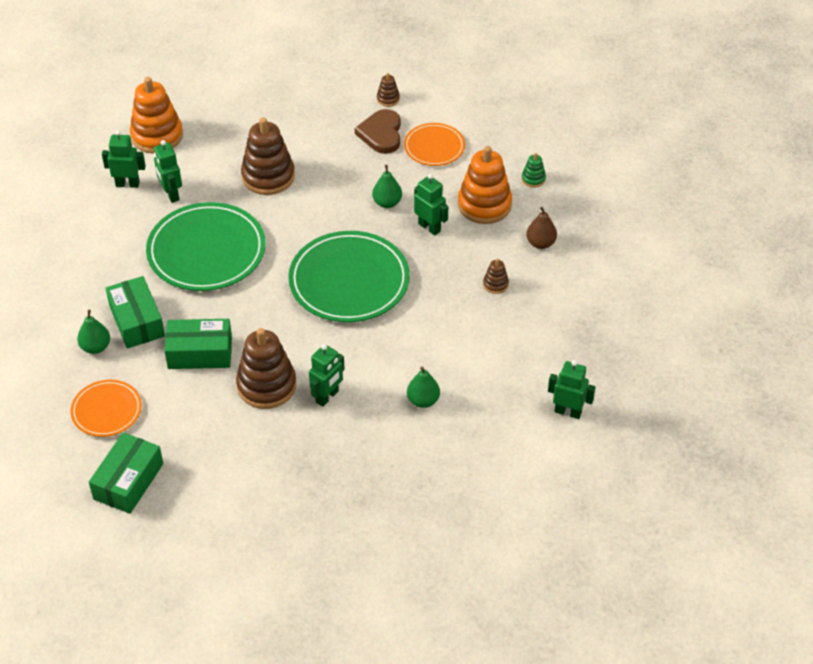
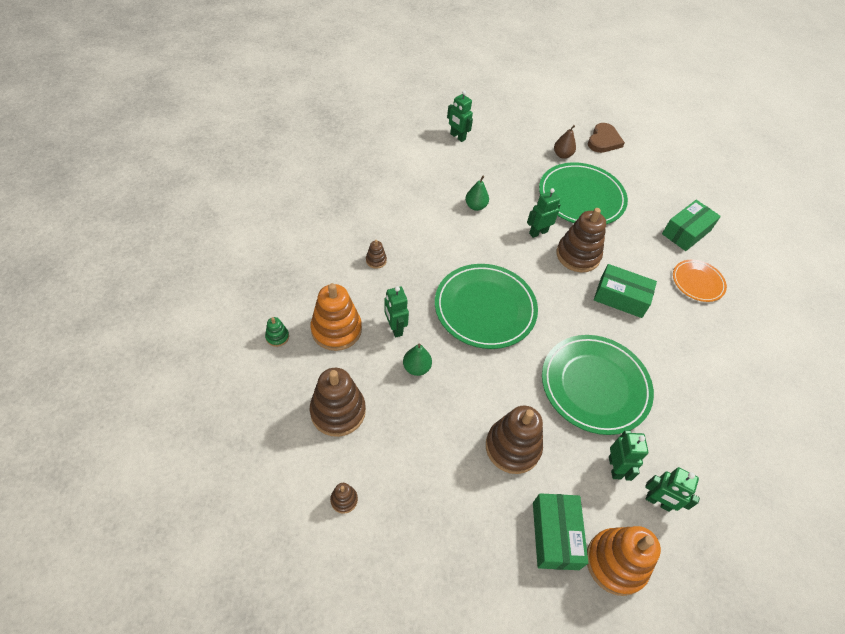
camera: 160 degrees left, 5 degrees up
green pear [77,310,110,354] -> none
green box [105,276,165,349] -> green box moved to [533,493,588,570]
brown heart [355,109,401,154] -> brown heart moved to [588,123,625,153]
orange plate [404,123,465,166] -> brown stacking toy [310,368,366,437]
brown pear [526,207,557,249] -> brown pear moved to [554,125,576,159]
green robot [548,360,596,419] -> green robot moved to [447,90,473,142]
none -> green plate [539,162,628,224]

